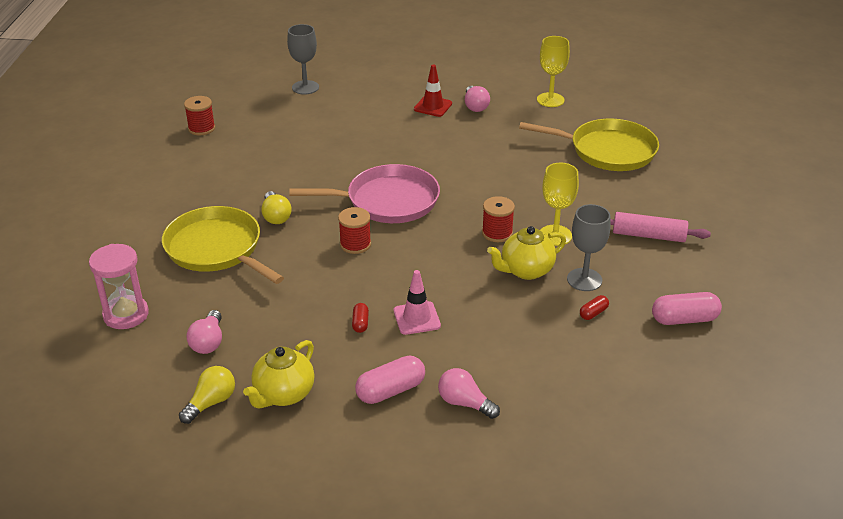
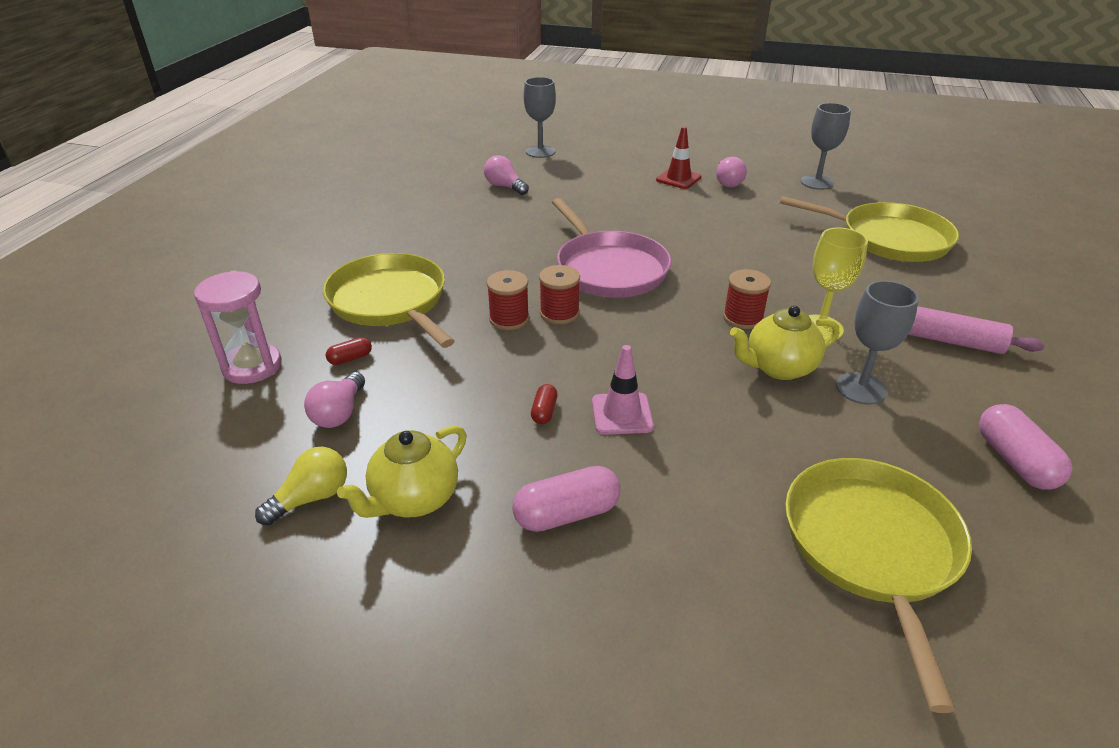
camera: 10 degrees right, 0 degrees up
red spool [184,96,215,136] -> red spool moved to [487,270,529,330]
yellow light bulb [261,191,292,224] -> none
pink pan [289,164,440,223] -> pink pan turned 60 degrees clockwise [552,198,671,298]
pink light bulb [438,368,500,419] -> pink light bulb moved to [484,155,529,195]
yellow goblet [537,36,570,107] -> grey goblet [801,103,851,190]
red capsule [580,295,609,320] -> red capsule moved to [326,337,372,365]
pink capsule [652,292,722,325] -> pink capsule turned 75 degrees clockwise [979,404,1072,490]
none -> yellow pan [785,458,972,713]

